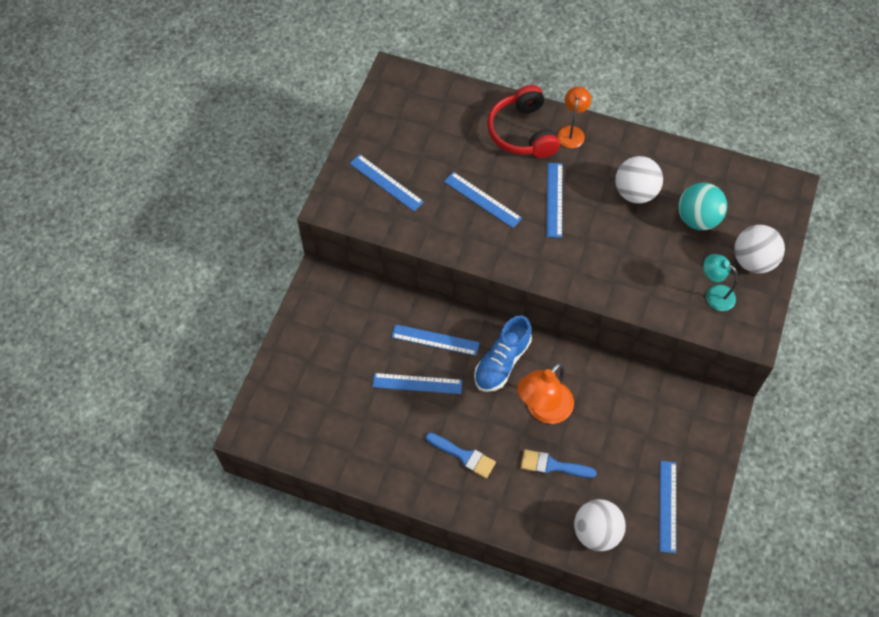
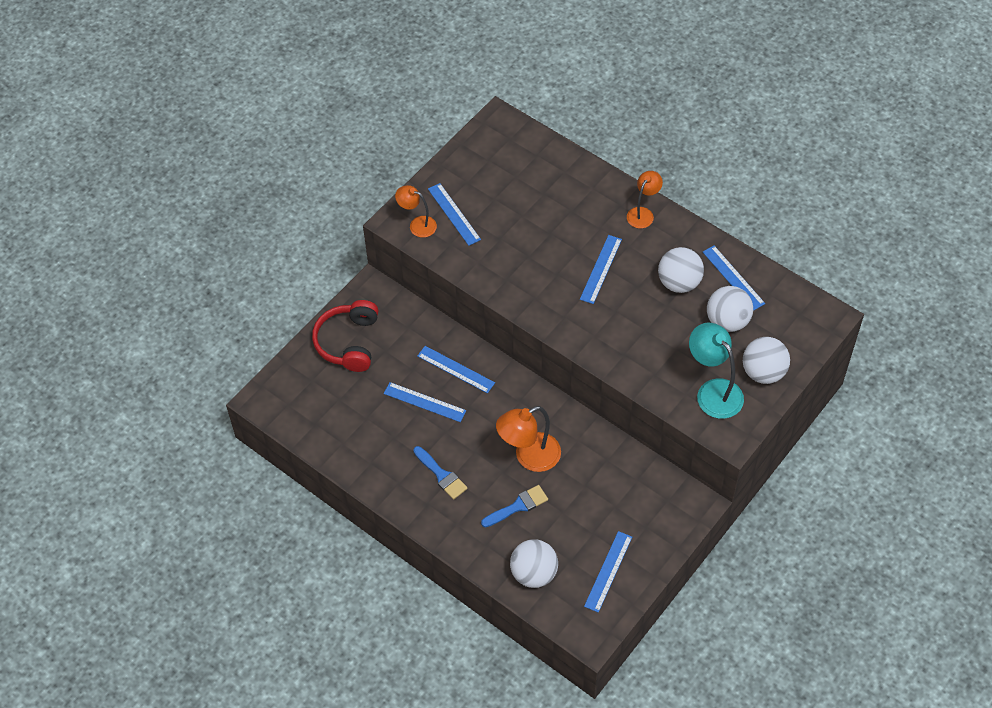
camera: 20 degrees right, 5 degrees down
blue ruler [444,172,522,228] -> blue ruler moved to [703,246,765,311]
blue shoe [474,315,532,392] -> none
red headphones [487,85,560,158] -> red headphones moved to [312,300,378,372]
blue brush [521,449,597,478] -> blue brush turned 120 degrees clockwise [481,485,548,527]
turquoise ball [678,183,727,230] -> white ball [707,286,753,332]
turquoise lamp [704,254,737,311] -> turquoise lamp [689,323,744,419], size x1.61
none -> orange lamp [395,185,437,238]

